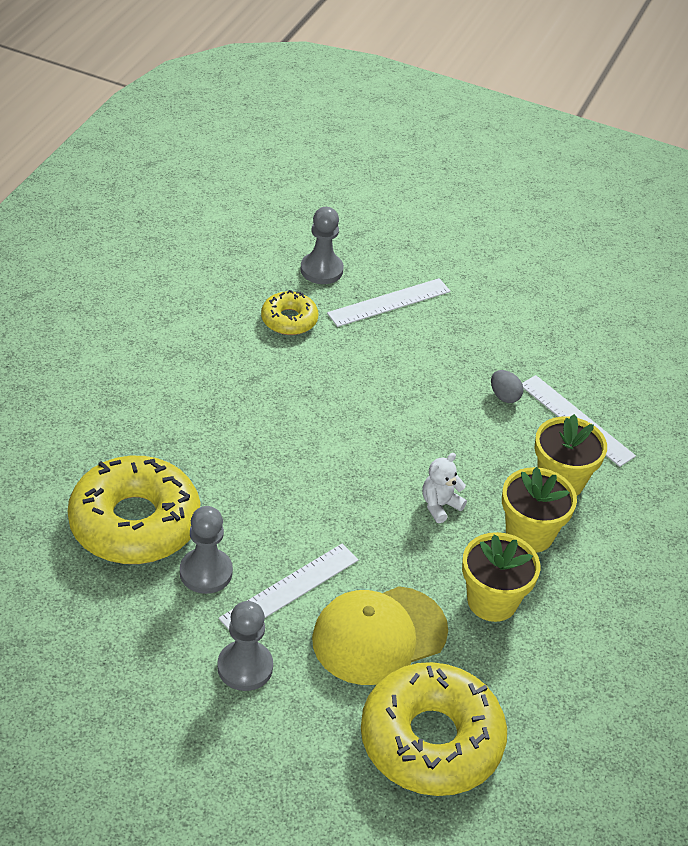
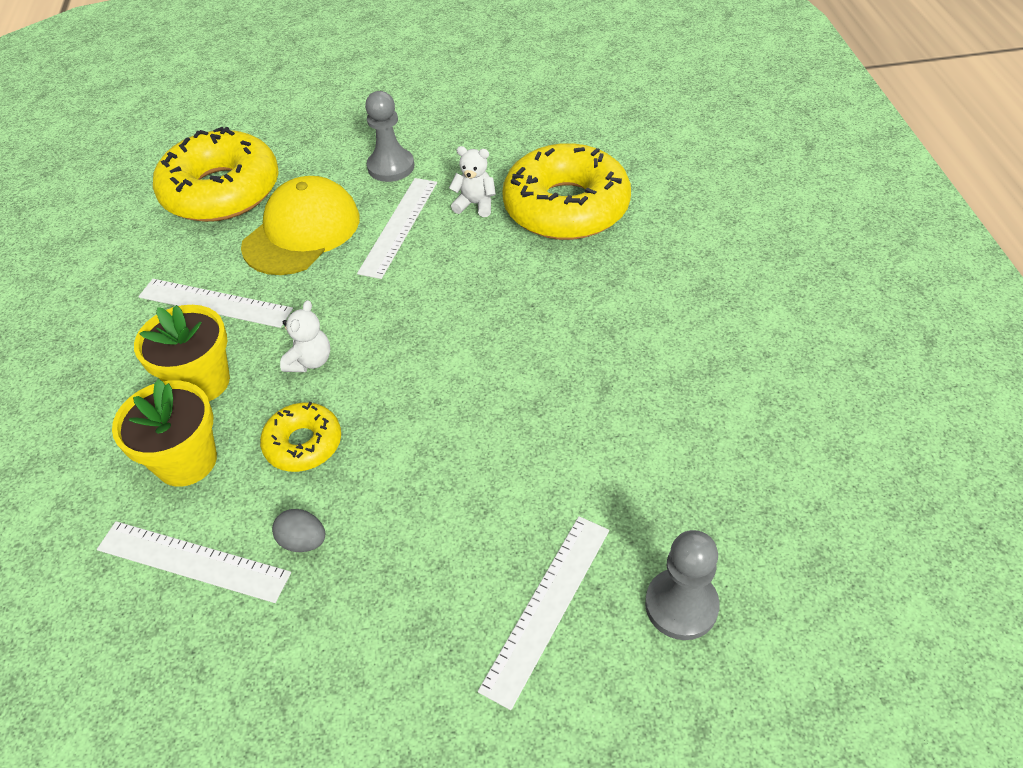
camera: 155 degrees right, 5 degrees up
grey pawn [180,506,233,594] -> white teddy bear [449,146,496,217]
yellow donut [261,290,318,335] -> yellow donut moved to [260,402,341,472]
yellow flower pot [462,532,540,622] -> white ruler [138,279,293,328]

